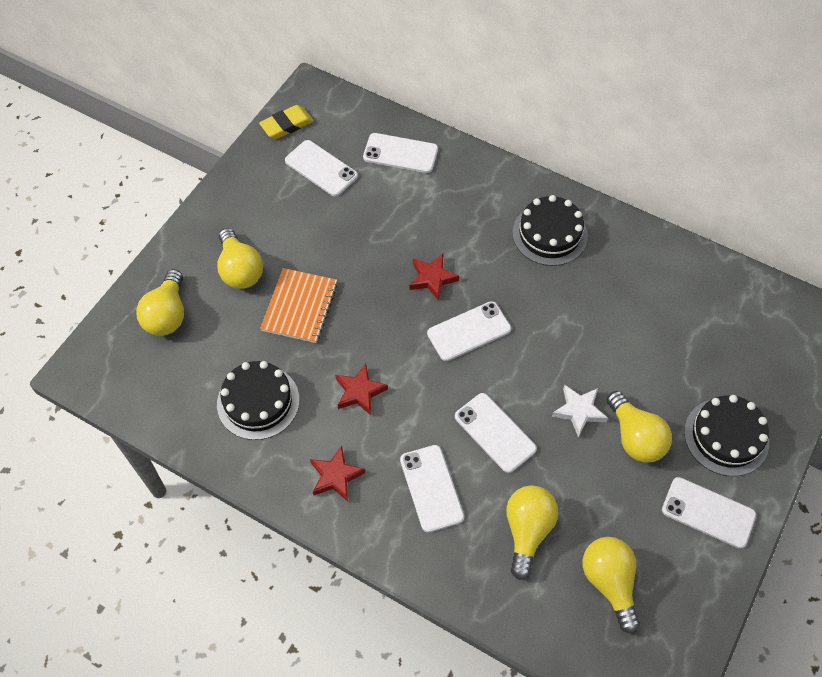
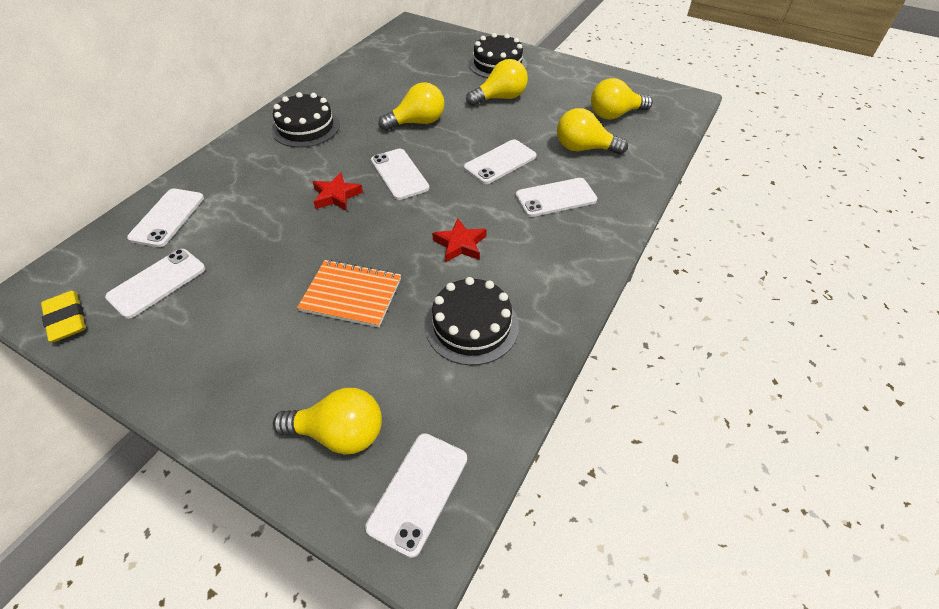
camera: 90 degrees left, 10 degrees down
yellow light bulb [217,228,263,289] -> yellow light bulb moved to [378,82,444,131]
red star [310,446,365,502] -> none
white star [552,385,608,437] -> none
white phone [662,477,756,549] -> white phone moved to [365,433,467,558]

